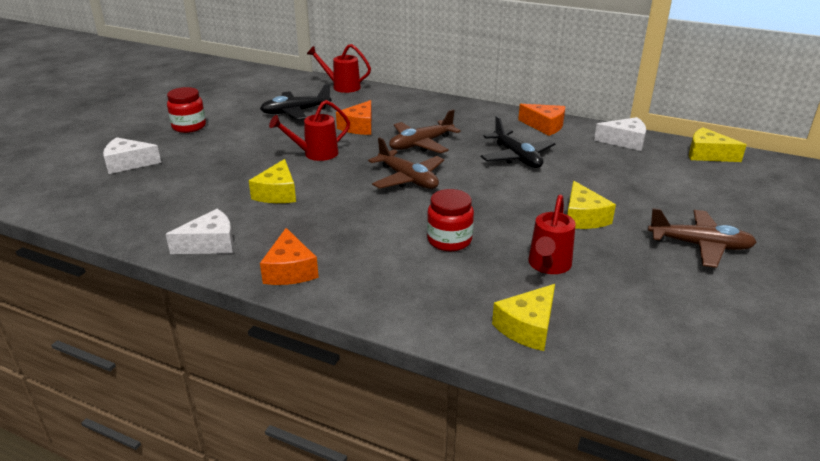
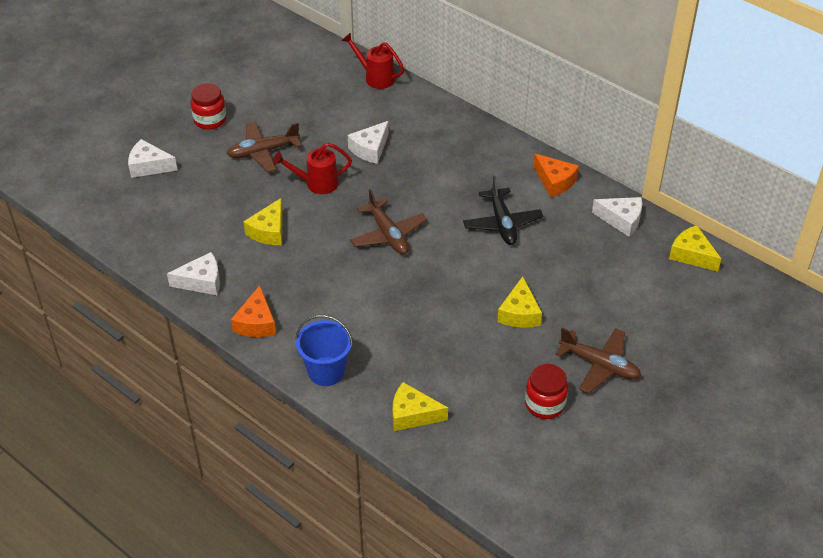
camera: 15 degrees right, 15 degrees up
black plane [260,84,332,120] -> none
orange cheese [336,100,372,135] -> white cheese [348,121,389,164]
brown plane [389,109,461,153] -> brown plane moved to [227,122,301,172]
red jar [427,189,474,251] -> red jar moved to [525,364,568,419]
yellow cheese [492,284,555,351] -> yellow cheese turned 45 degrees clockwise [393,382,448,431]
red watering can [528,194,576,274] -> none
none -> blue bucket [295,315,353,386]

